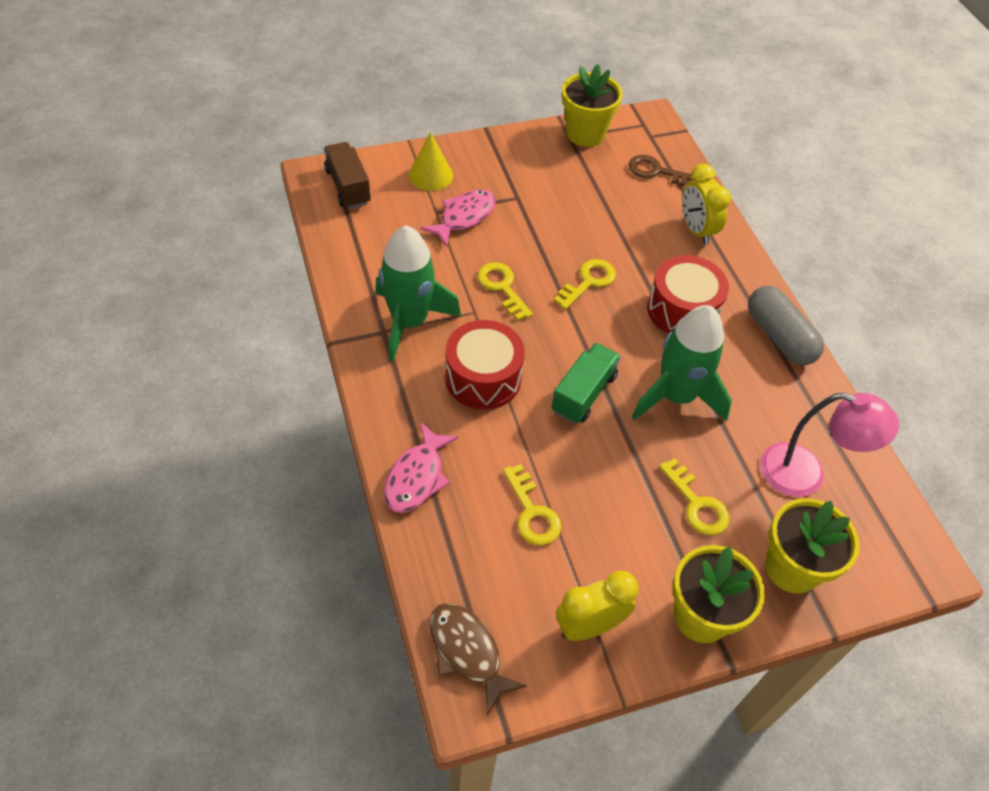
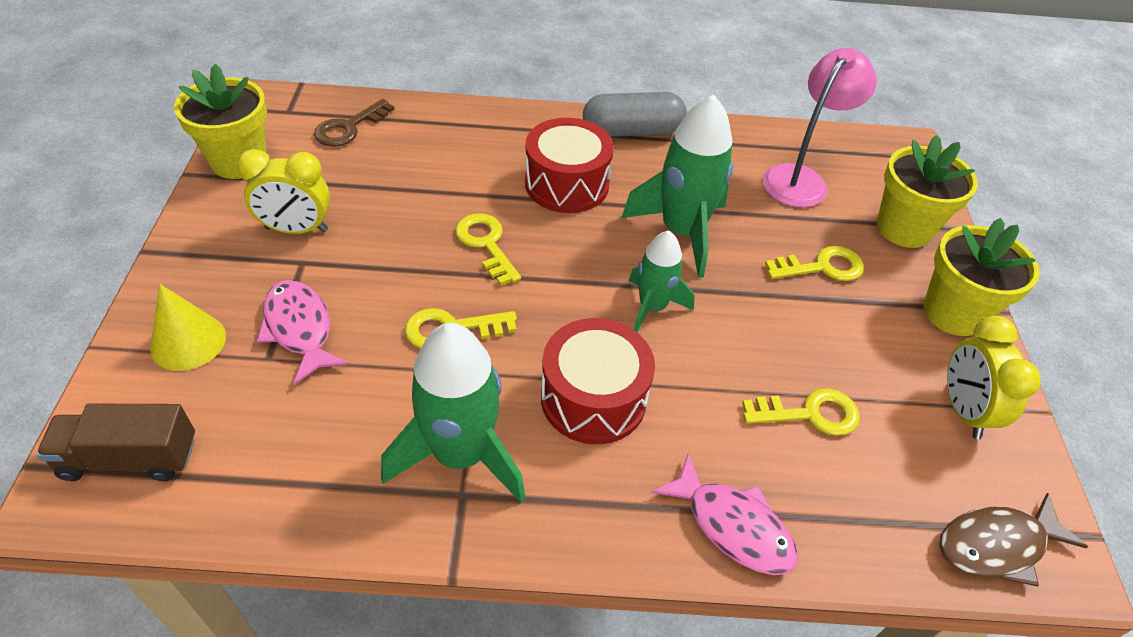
camera: 70 degrees left, 5 degrees down
green truck [551,343,621,424] -> green rocket [629,231,695,332]
yellow clock [682,164,731,245] -> yellow clock moved to [237,149,330,234]

